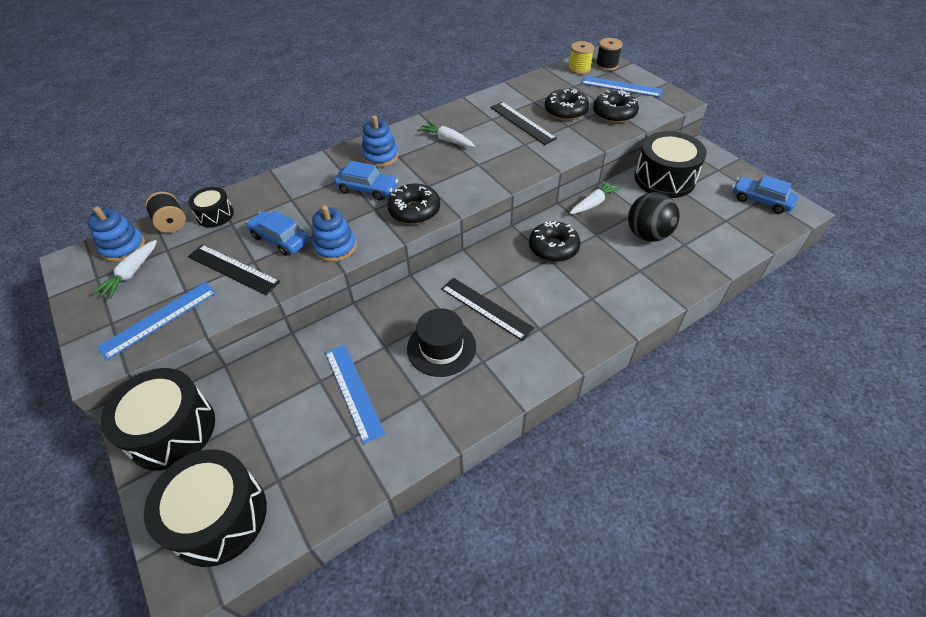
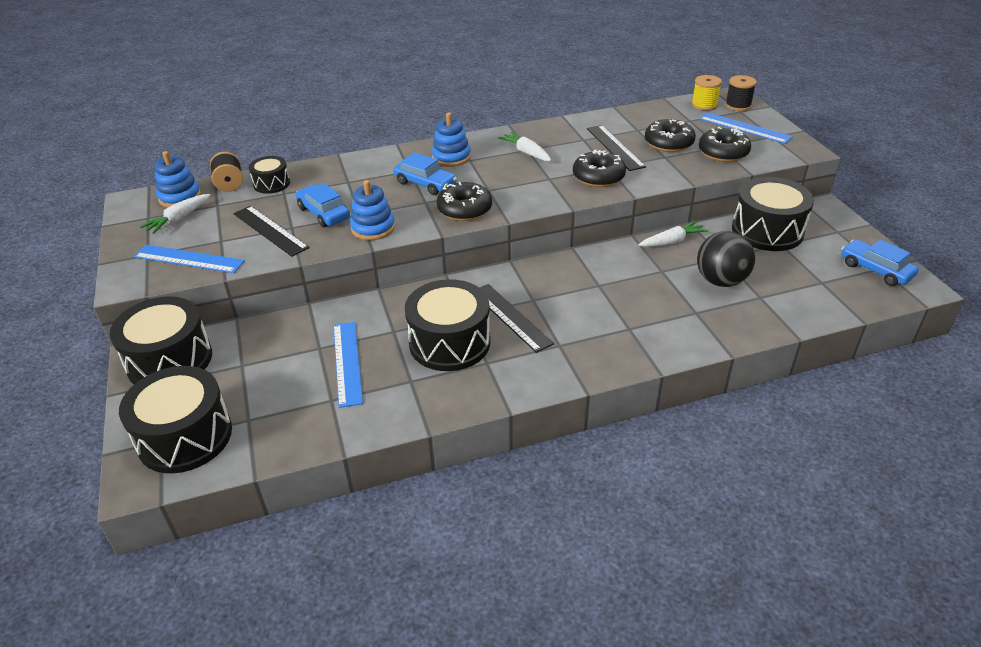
camera: 15 degrees right, 10 degrees down
blue ruler [97,282,216,360] -> blue ruler turned 45 degrees clockwise [134,245,245,273]
black hat [407,308,476,377] -> black drum [405,279,491,371]
black donut [529,221,580,262] -> black donut moved to [573,150,626,187]

